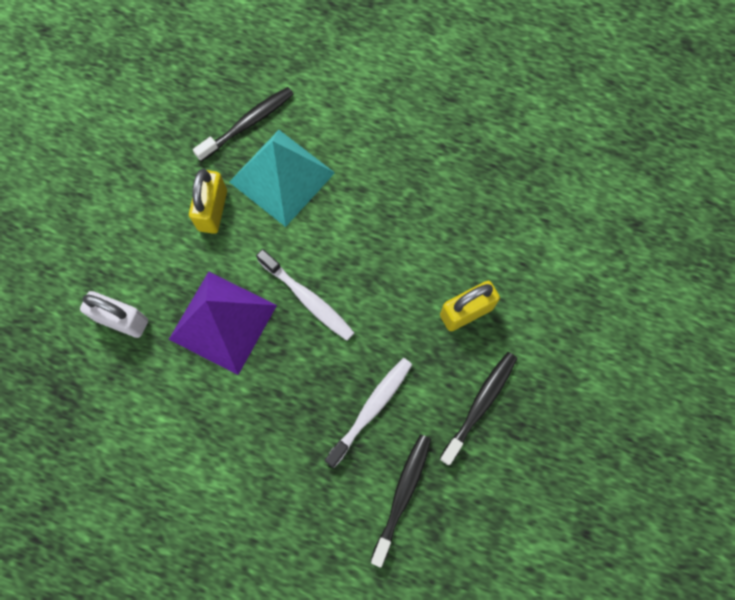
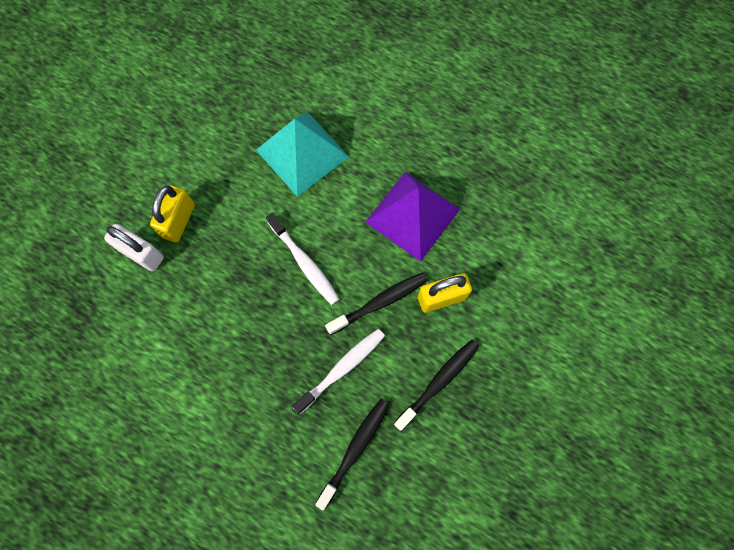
camera: 10 degrees right, 0 degrees up
purple pyramid [169,272,277,375] -> purple pyramid moved to [365,172,460,261]
yellow padlock [189,169,227,234] -> yellow padlock moved to [150,185,195,242]
black toothbrush [193,87,294,162] -> black toothbrush moved to [325,272,428,335]

